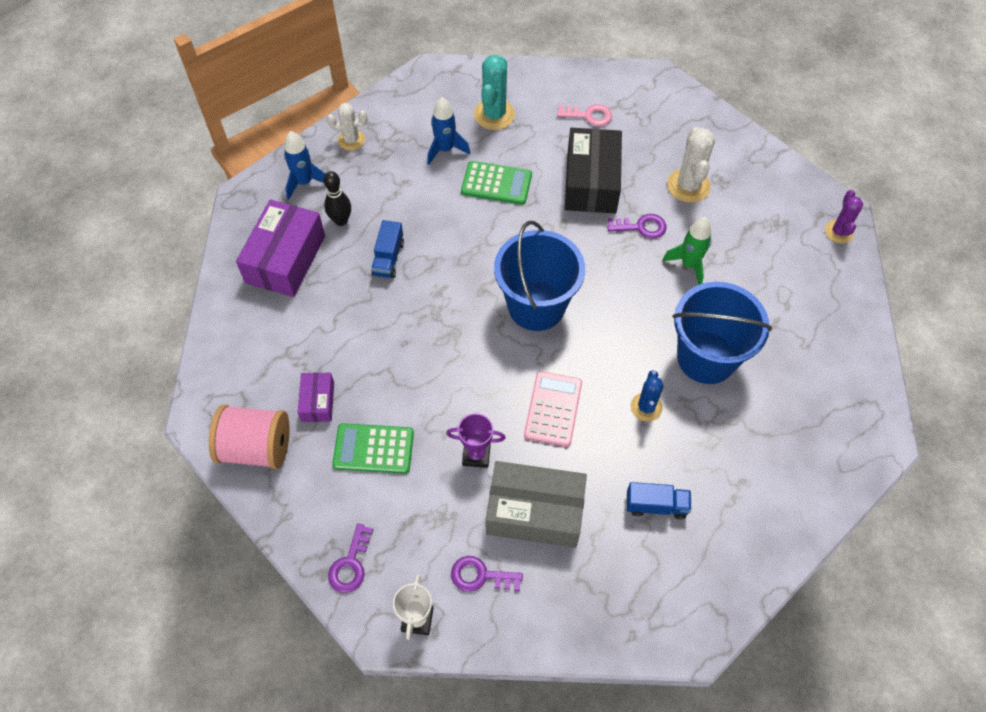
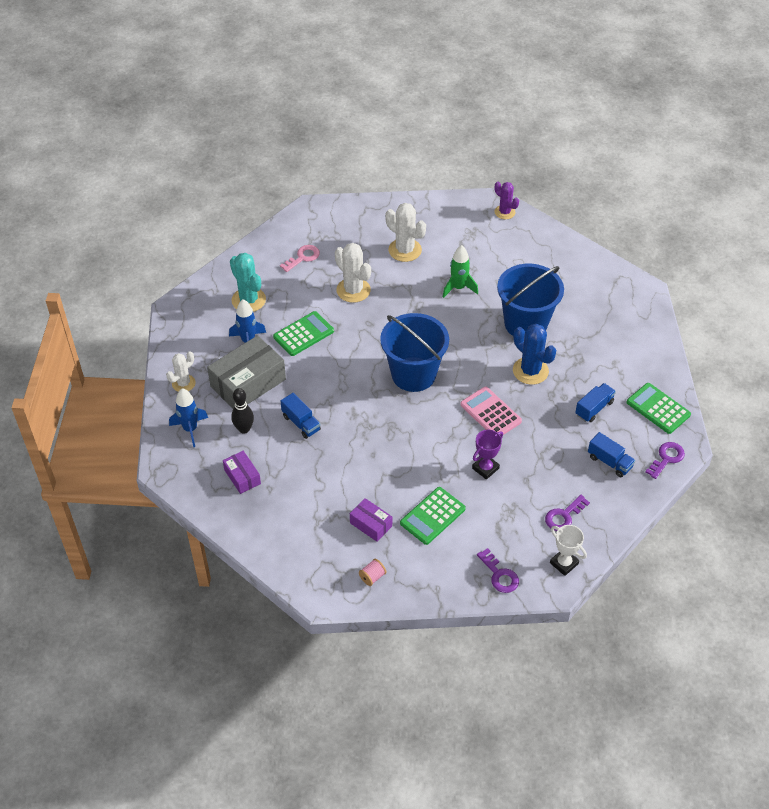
camera: 50 degrees left, 10 degrees down
pink spool [209,404,290,469] -> pink spool [359,559,386,586], size x0.41
purple box [236,199,325,297] -> purple box [223,451,261,494], size x0.52
grey box [486,461,587,548] -> grey box moved to [207,335,286,409]
black box [565,128,622,213] -> white cactus [335,243,371,303]
purple key [607,214,666,239] -> purple key moved to [645,442,685,479]
blue cactus [631,370,664,421] -> blue cactus [513,324,556,385], size x1.54
none -> blue truck [588,432,635,477]
none -> green calculator [627,383,691,434]

